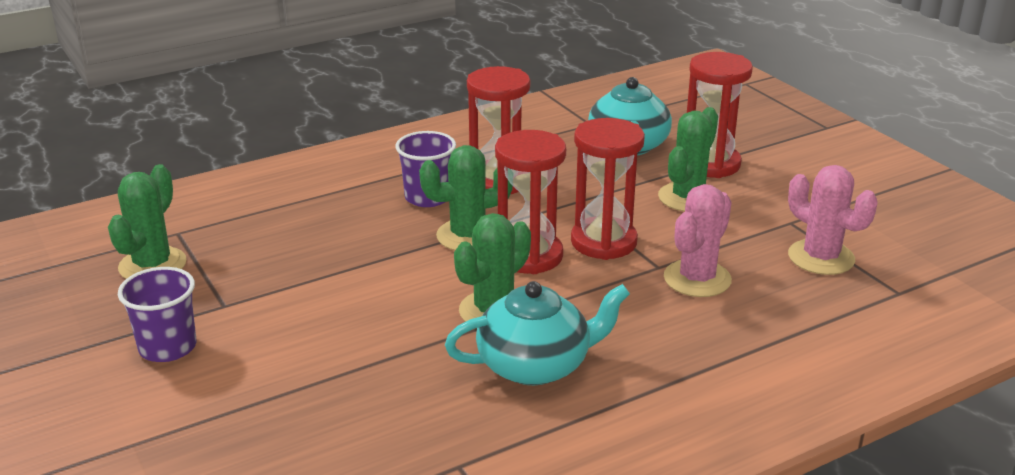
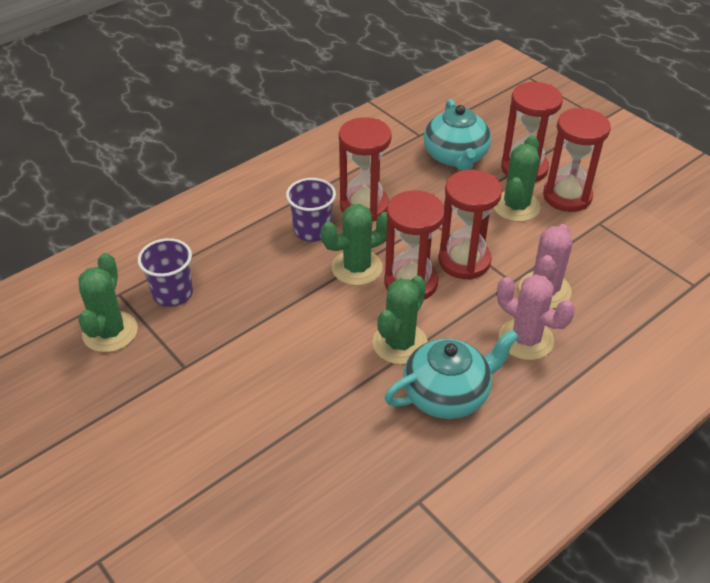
camera: 10 degrees left, 15 degrees up
purple cup [118,267,196,362] -> purple cup moved to [138,238,193,307]
pink cactus [788,165,877,275] -> pink cactus moved to [497,274,575,360]
none -> red hourglass [543,108,611,212]

